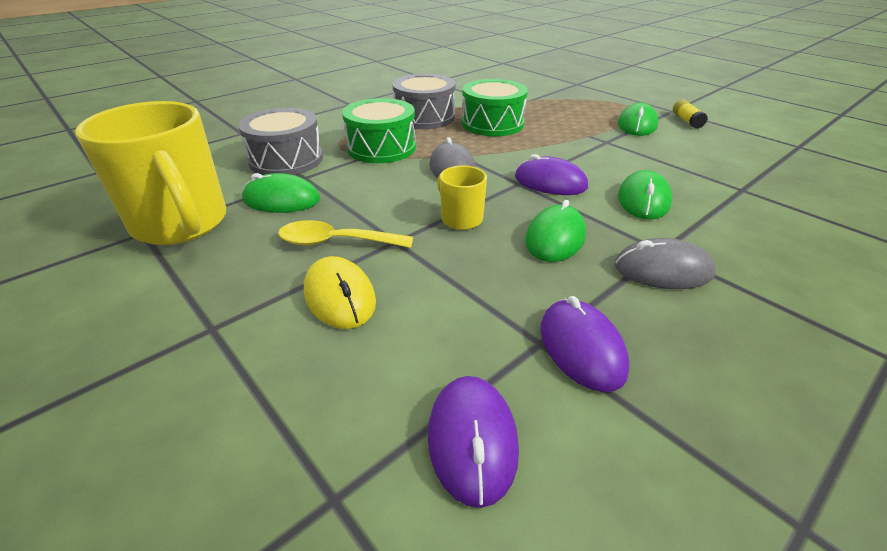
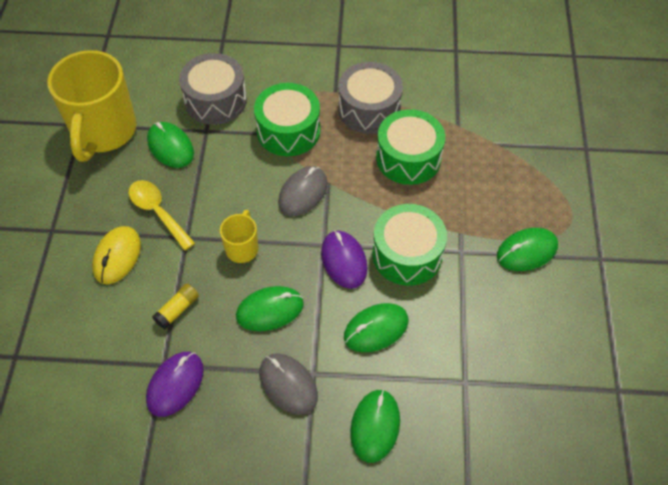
camera: 45 degrees right, 20 degrees up
purple mouse [428,376,519,508] -> none
yellow glue stick [673,99,708,129] -> yellow glue stick moved to [152,284,199,329]
none -> green mouse [350,389,400,463]
none -> green drum [372,204,447,286]

